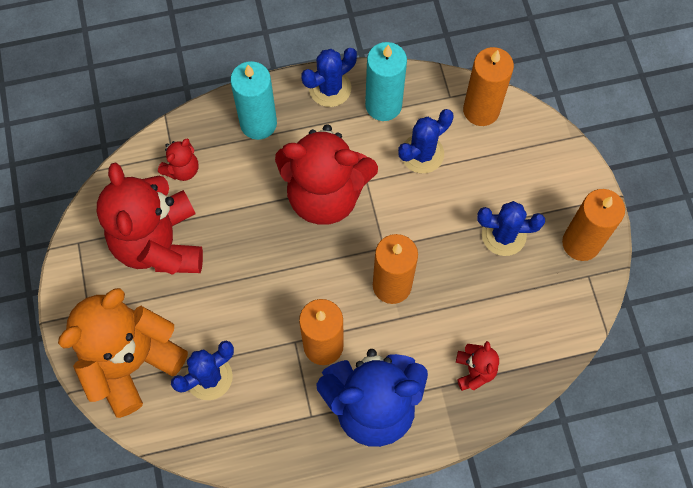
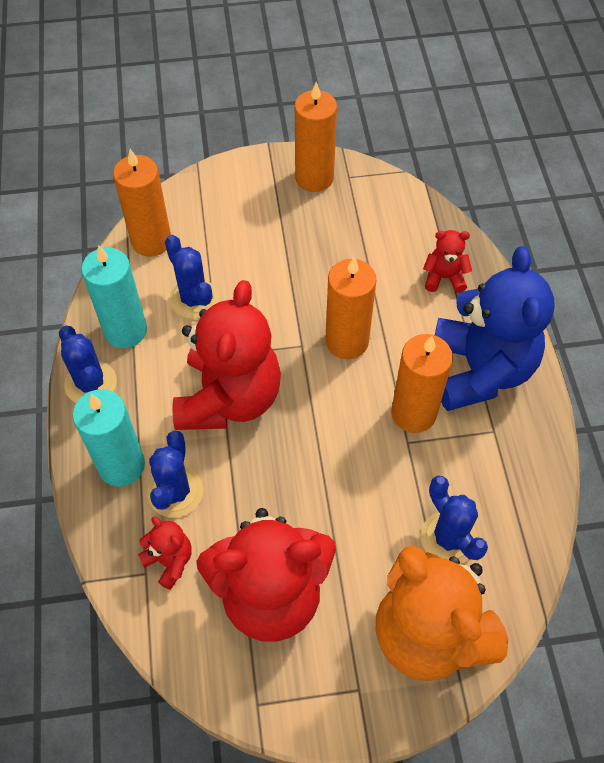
camera: 85 degrees left, 10 degrees down
blue cactus [477,201,545,256] -> blue cactus moved to [147,431,203,518]

